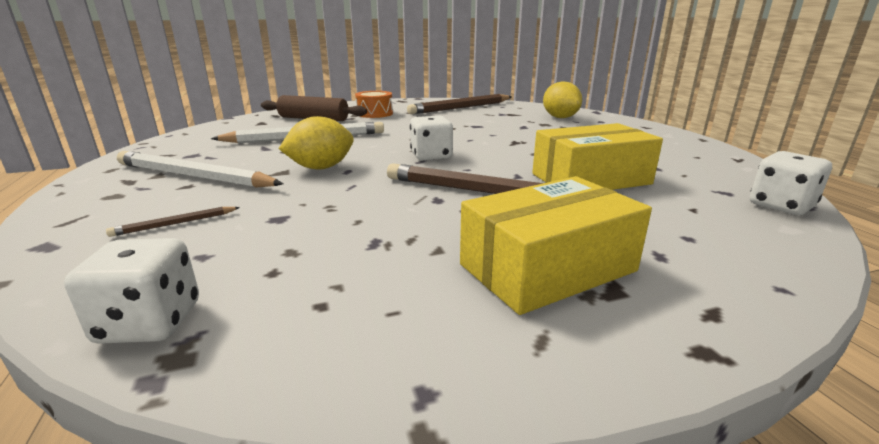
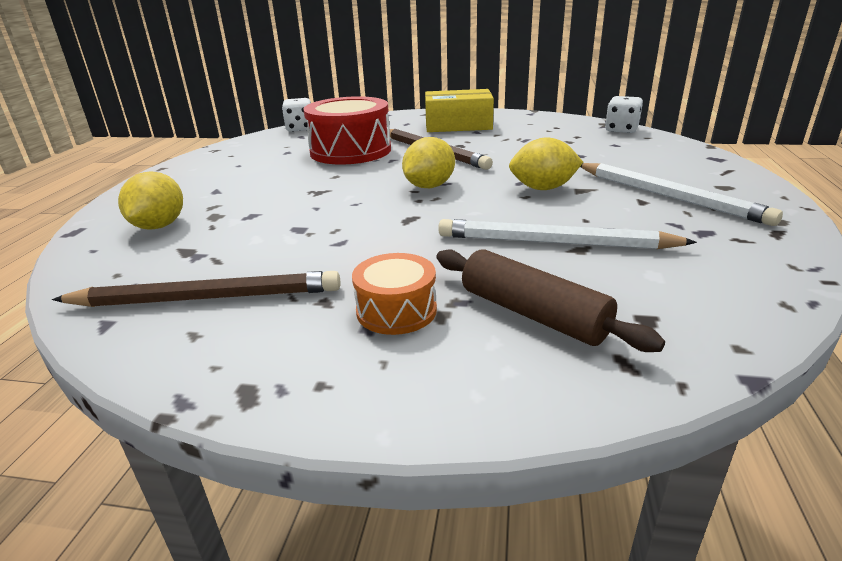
camera: 150 degrees left, 5 degrees up
brown pencil [106,207,240,237] -> none
white dice [410,116,453,160] -> yellow lemon [402,137,455,188]
yellow box [532,123,663,190] -> red drum [303,96,391,165]

